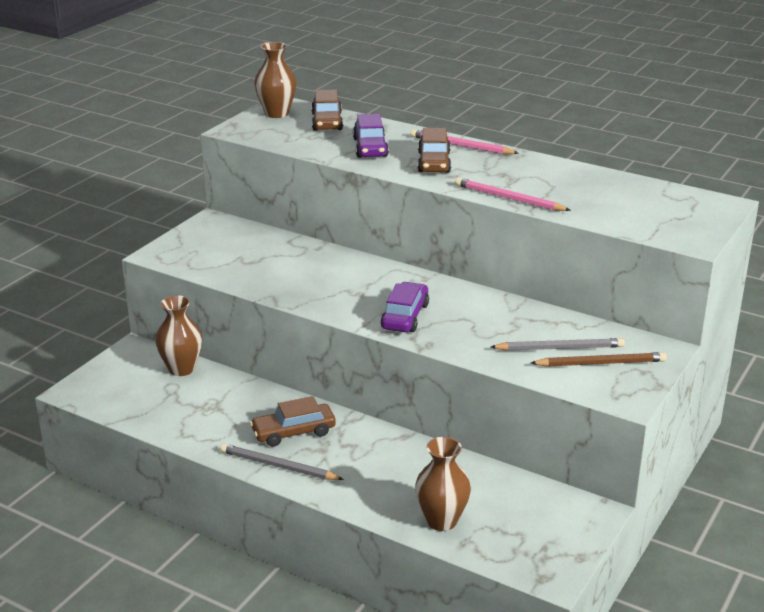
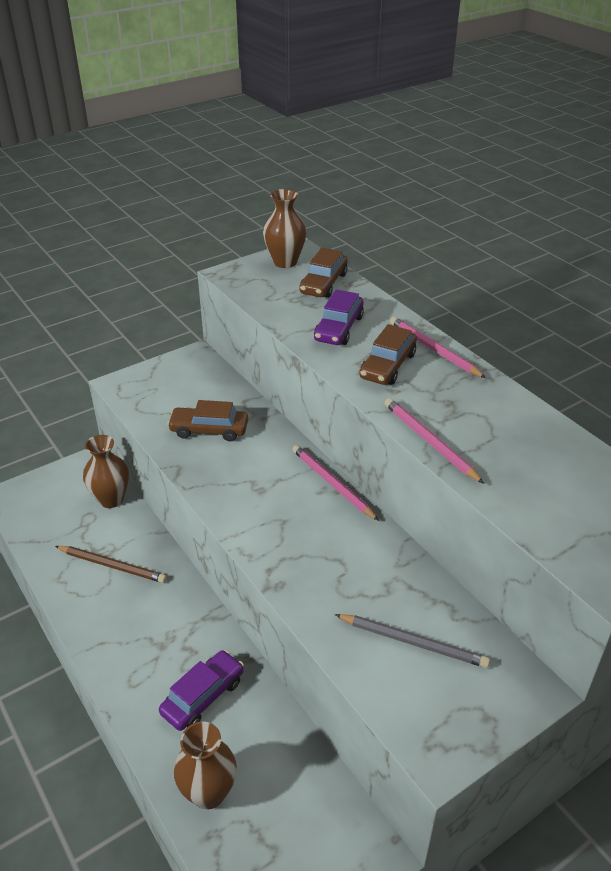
camera: 25 degrees right, 10 degrees up
grey pencil [220,444,344,480] -> none
brown car [250,396,336,447] -> brown car moved to [167,400,248,442]
purple car [381,282,429,332] -> purple car moved to [159,650,244,731]
brown pencil [531,352,667,367] -> brown pencil moved to [55,546,167,583]
none -> pink pencil [292,445,379,521]

